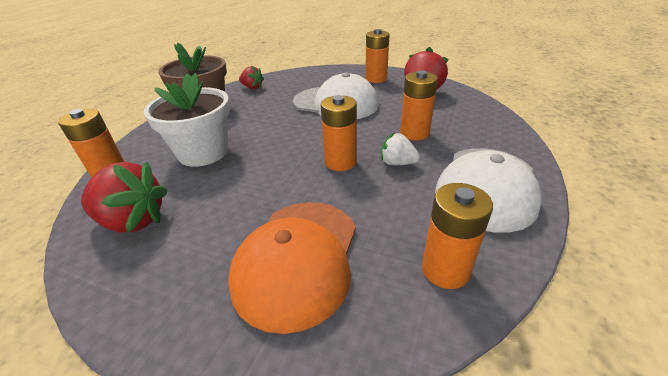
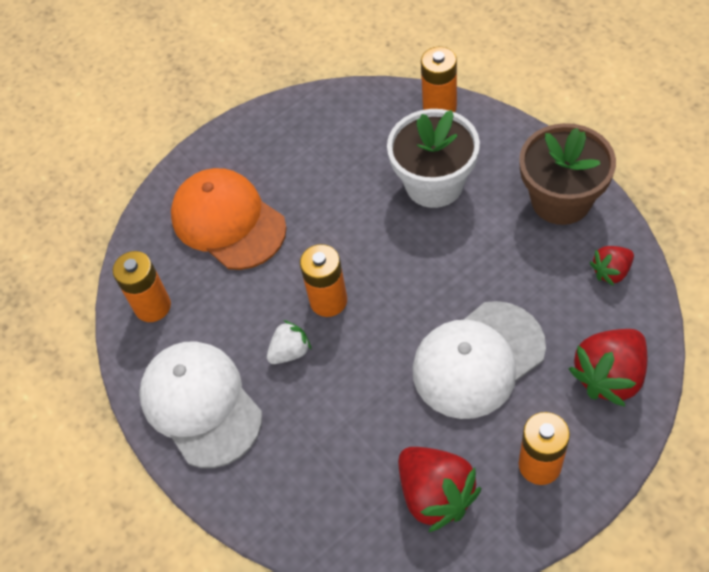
camera: 125 degrees right, 20 degrees up
red strawberry [81,162,168,233] -> red strawberry moved to [569,329,647,407]
orange battery [400,70,438,141] -> none

